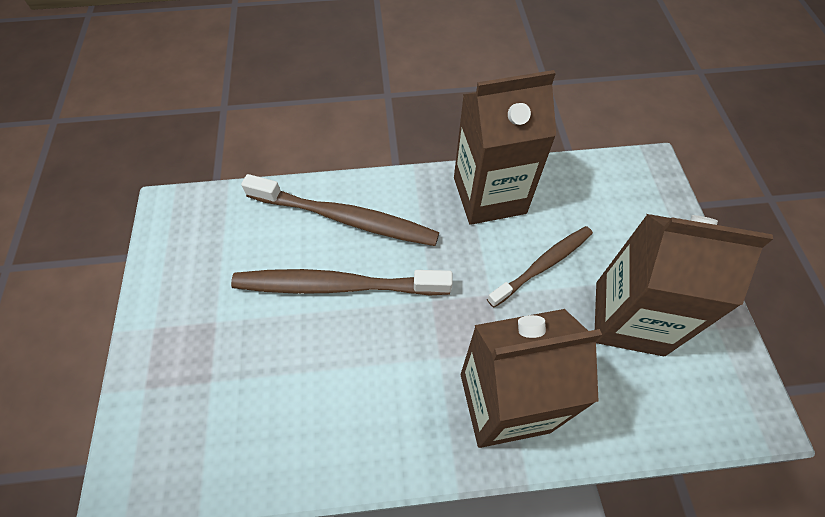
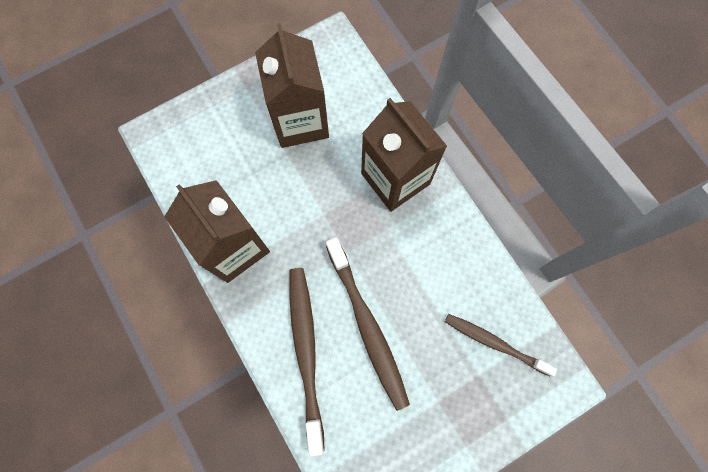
camera: 115 degrees left, 15 degrees up
brown toothbrush [487,226,593,308] -> brown toothbrush moved to [445,314,557,376]

